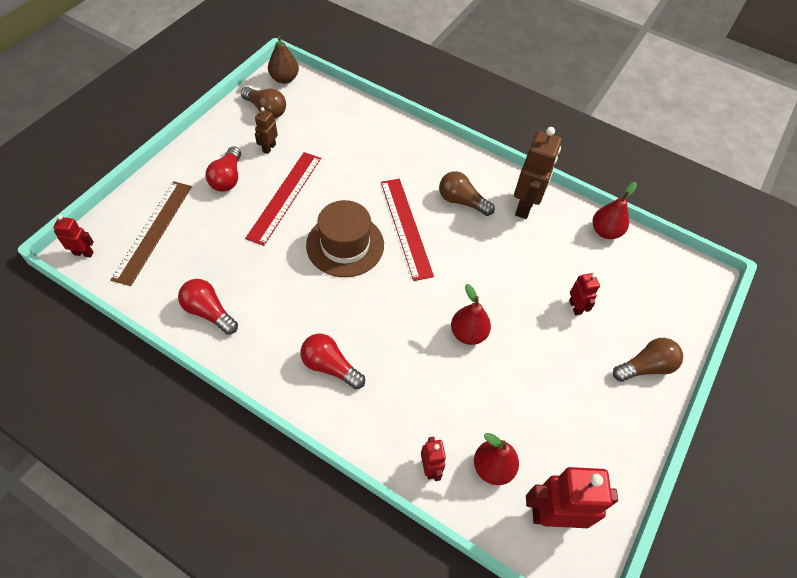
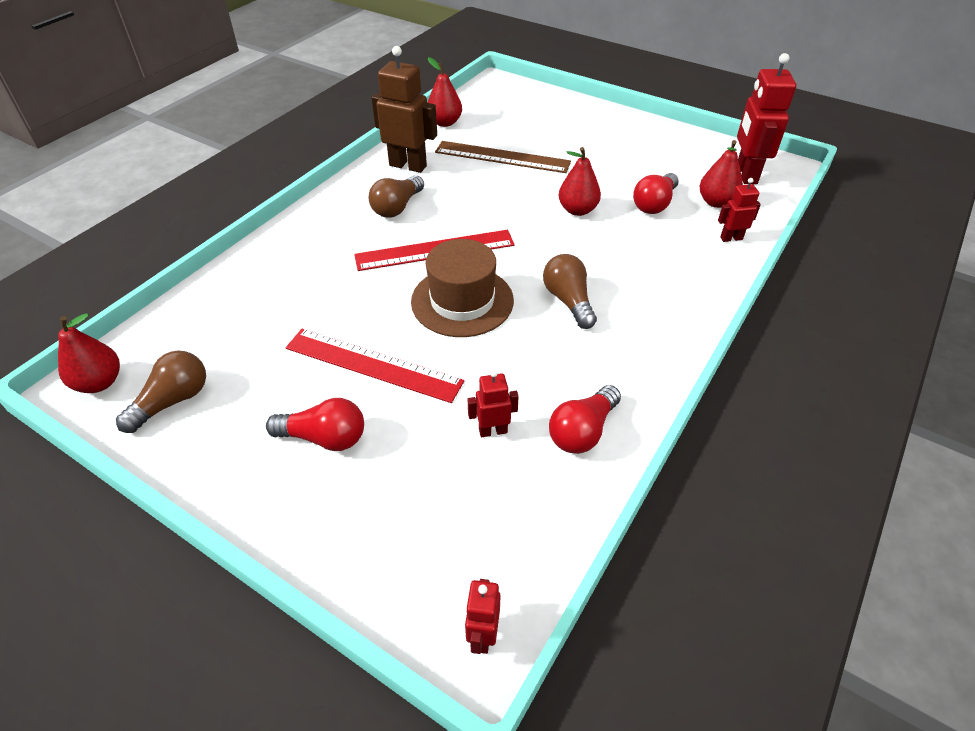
camera: 85 degrees left, 10 degrees down
brown ruler [111,181,192,286] -> brown ruler moved to [435,141,571,173]
brown robot [255,107,278,154] -> none
brown pear [268,36,299,84] -> red pear [58,313,120,393]
red light bulb [300,334,365,389] -> red light bulb moved to [633,173,679,214]
red robot [569,273,600,315] -> red robot moved to [468,370,519,437]
brown light bulb [613,338,683,382] -> brown light bulb moved to [543,254,597,329]

